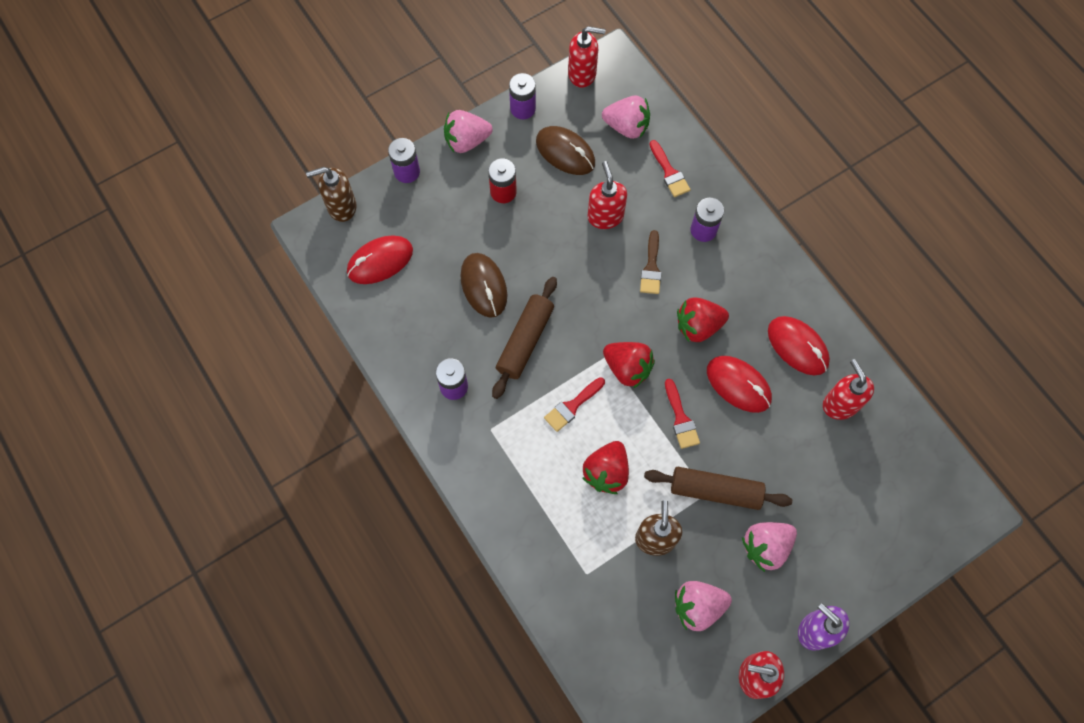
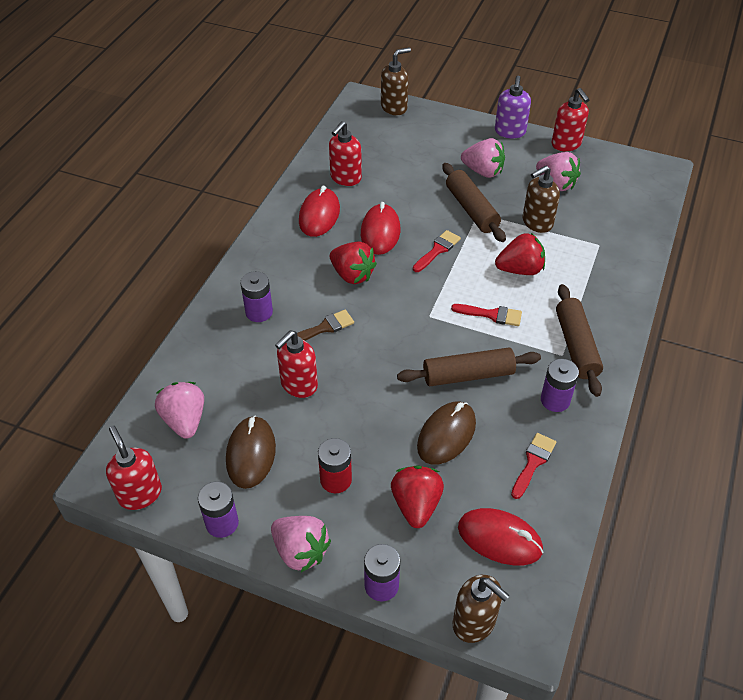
camera: 125 degrees left, 20 degrees down
red strawberry [603,342,655,389] -> red strawberry moved to [391,465,444,528]
red brush [649,140,690,197] -> red brush moved to [511,433,556,499]
none -> brown soap dispenser [381,47,411,115]
none -> brown rolling pin [556,284,603,397]

